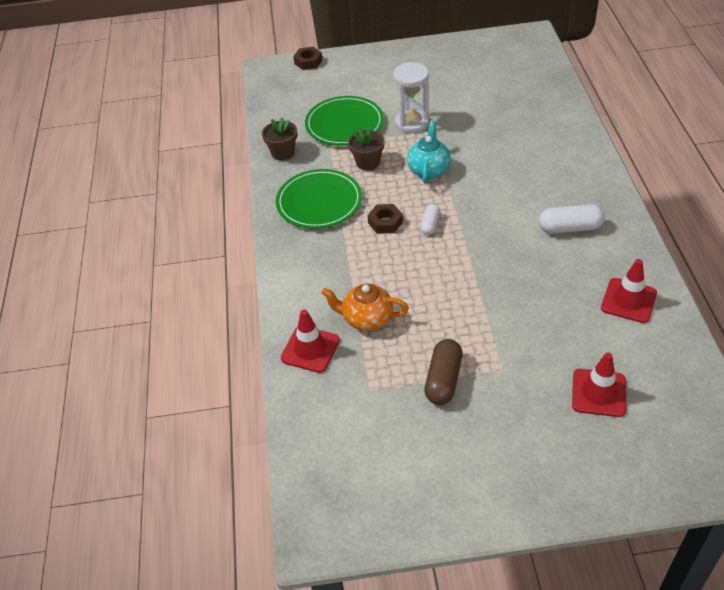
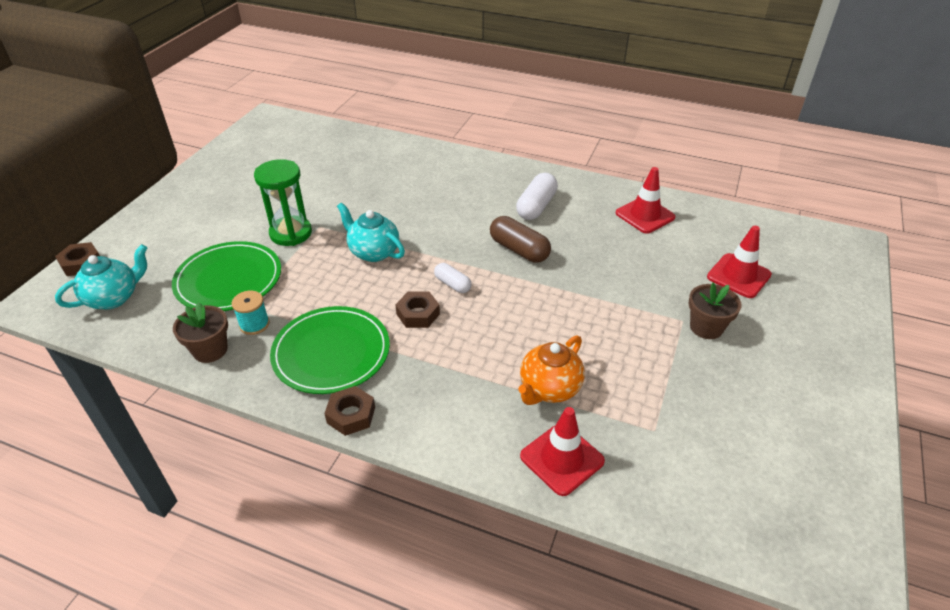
camera: 65 degrees left, 5 degrees down
brown flower pot [348,128,385,171] -> brown flower pot moved to [689,283,741,339]
white hourglass [393,62,429,133] -> green hourglass [254,159,312,246]
brown capsule [424,339,463,405] -> brown capsule moved to [490,216,551,263]
none -> turquoise teapot [55,244,147,309]
none -> turquoise spool [232,290,270,335]
none -> brown nut [324,386,375,436]

